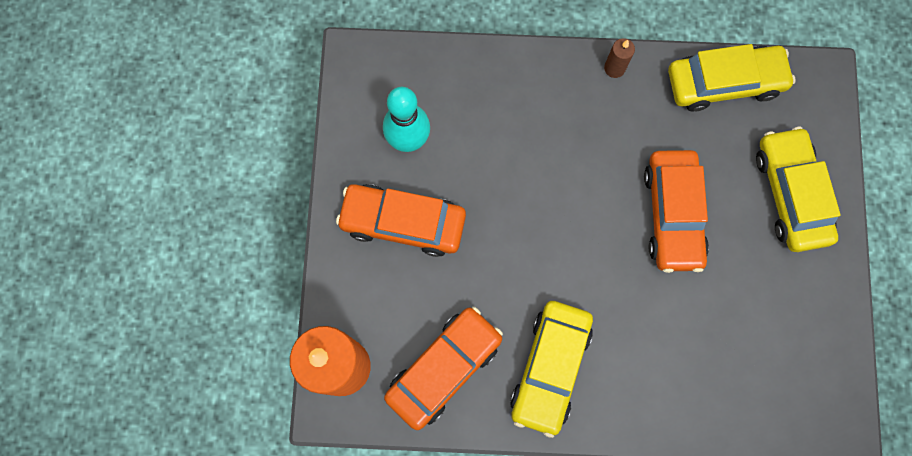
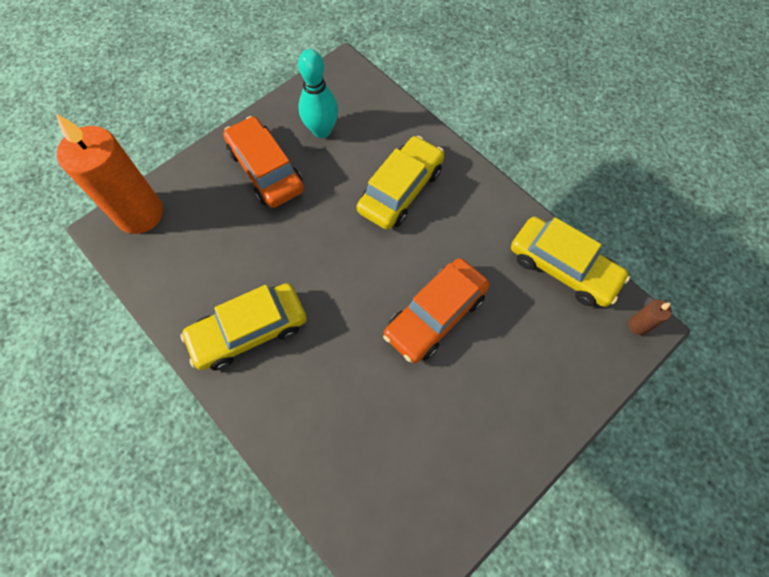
camera: 45 degrees right, 10 degrees down
orange car [384,307,503,430] -> none
brown candle [604,38,635,78] -> brown candle moved to [628,300,672,335]
yellow car [756,127,841,252] -> yellow car moved to [357,136,444,230]

